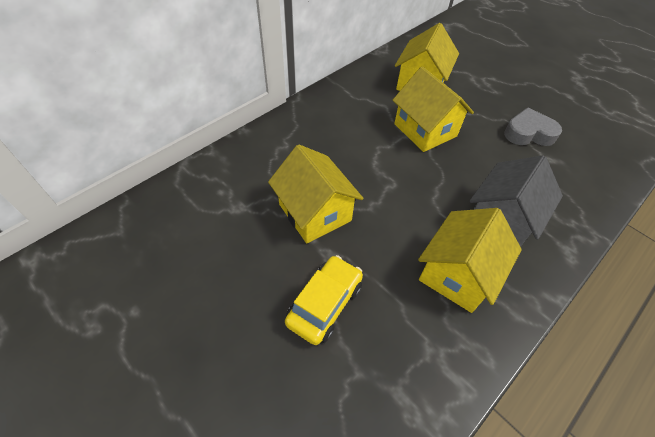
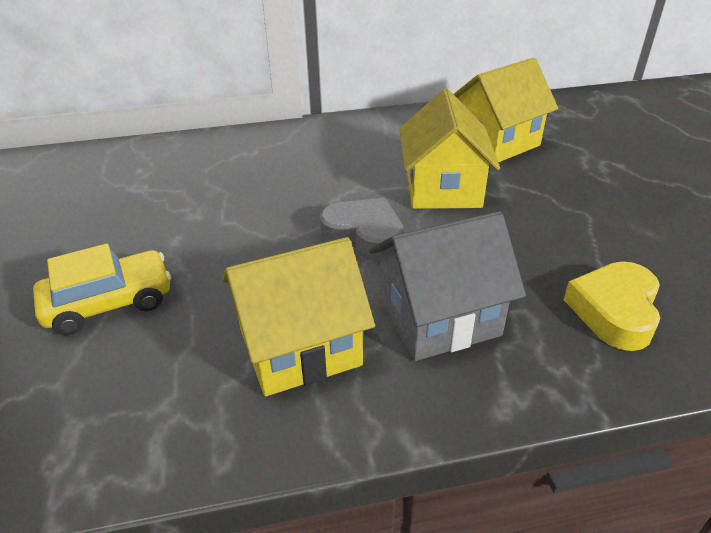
camera: 35 degrees right, 15 degrees down
yellow house [268,144,364,243] -> none
grey heart [504,107,562,146] -> grey heart moved to [320,198,404,261]
none -> yellow heart [564,261,660,351]

